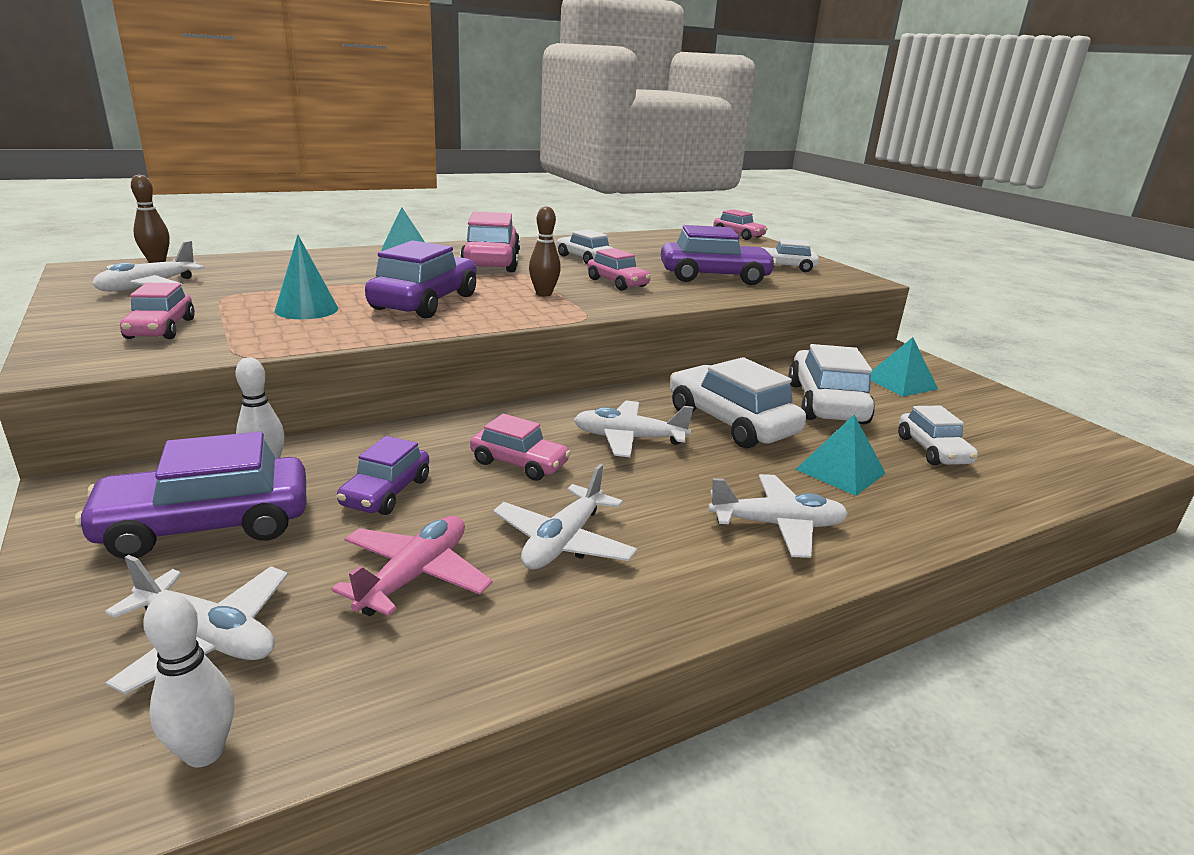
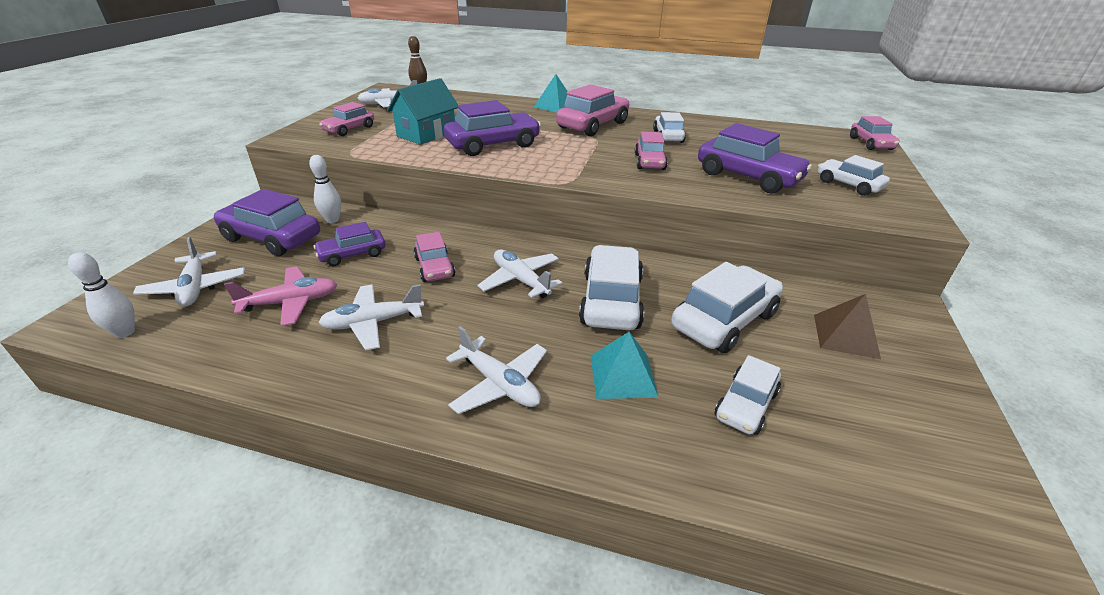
camera: 45 degrees right, 10 degrees up
turquoise cone [275,235,338,319] -> turquoise house [387,78,458,145]
brown bowling pin [529,206,561,297] -> none
turquoise pyramid [870,337,938,397] -> brown pyramid [814,294,881,359]

